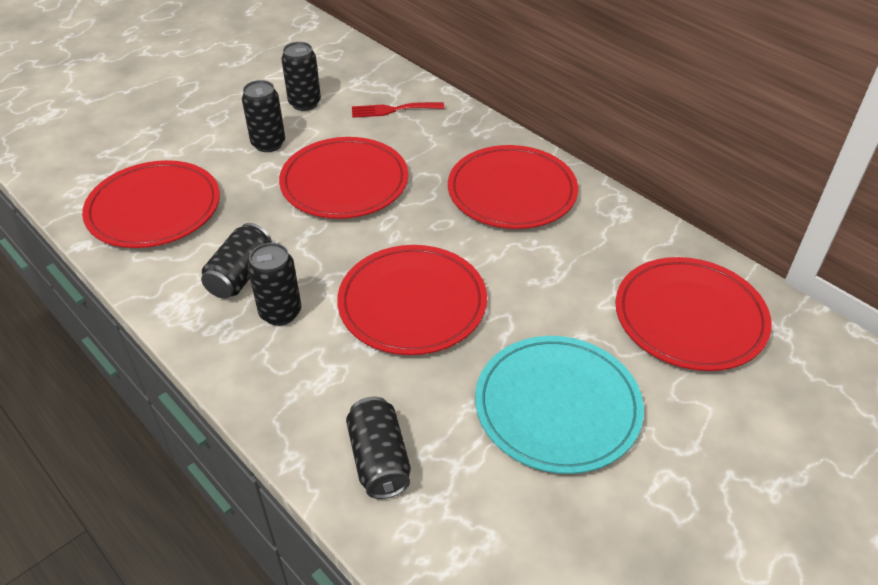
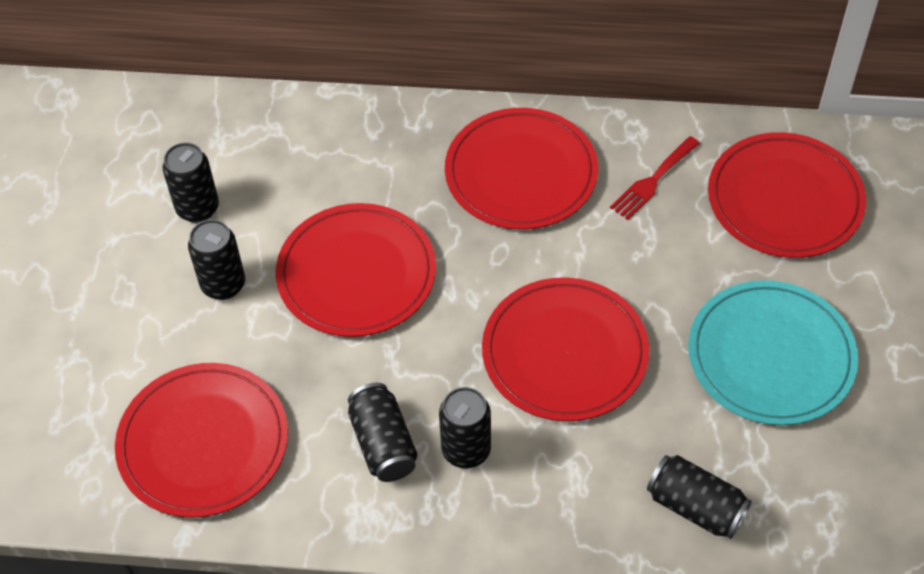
camera: 40 degrees left, 10 degrees up
red fork [352,102,444,118] -> red fork moved to [610,136,700,220]

